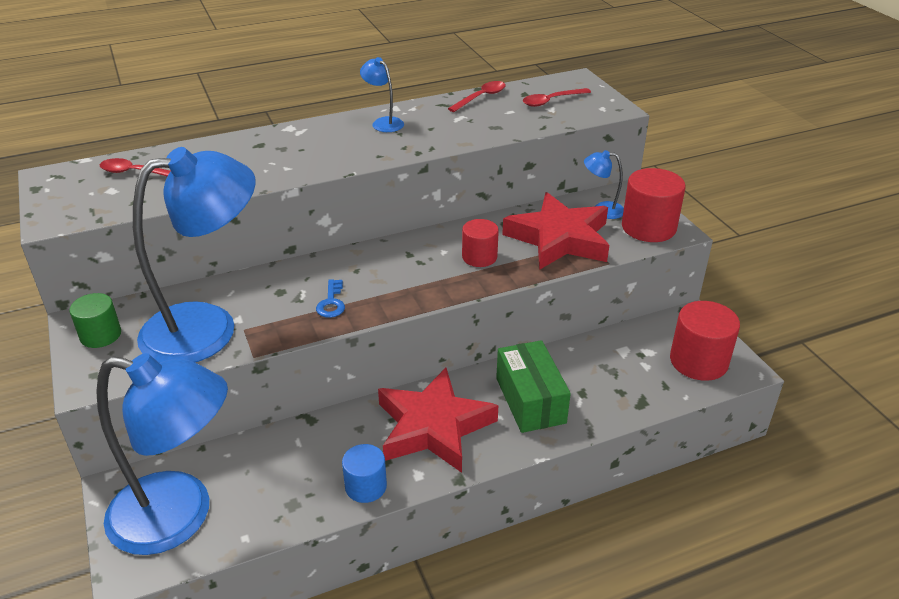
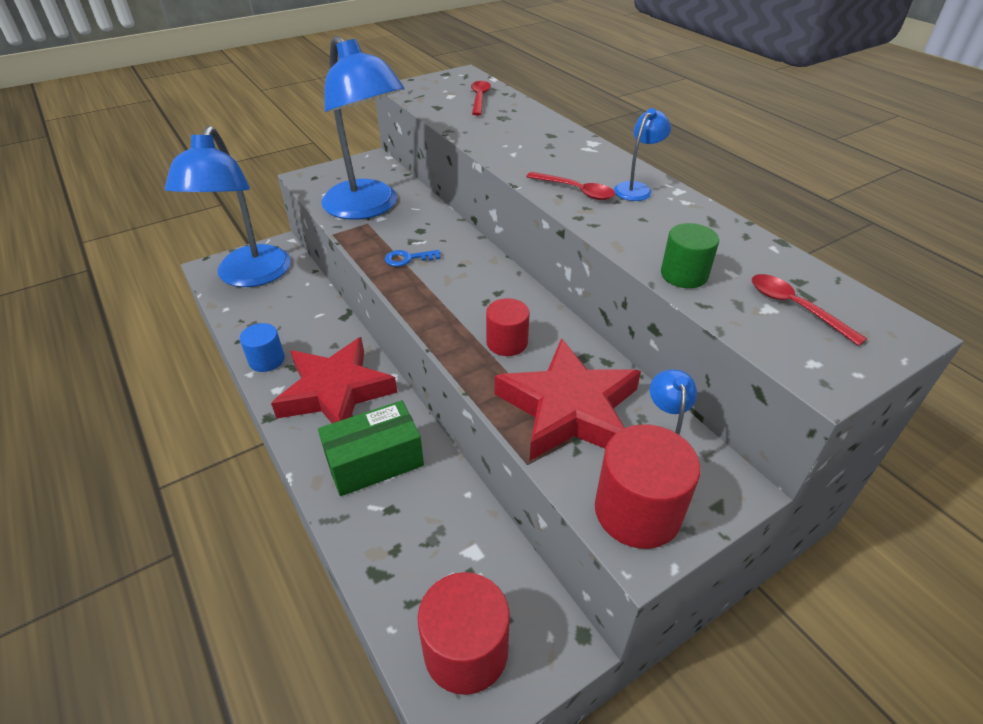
camera: 80 degrees right, 5 degrees up
green cylinder [69,293,121,348] -> green cylinder moved to [661,223,719,288]
red spoon [448,81,506,112] -> red spoon moved to [526,172,615,200]

